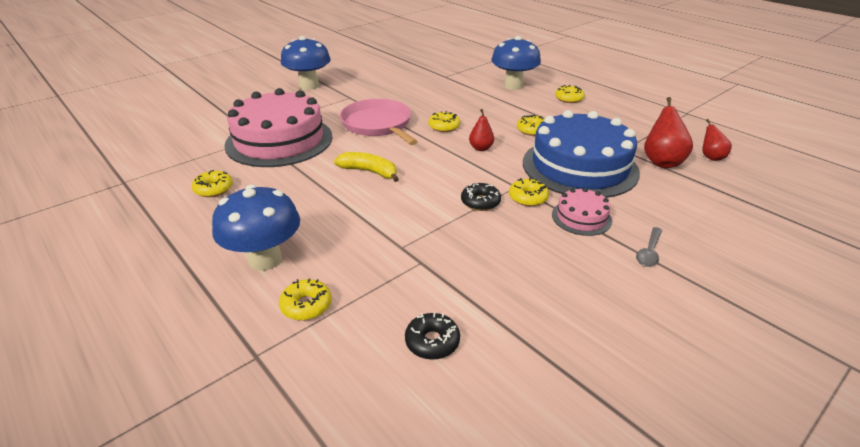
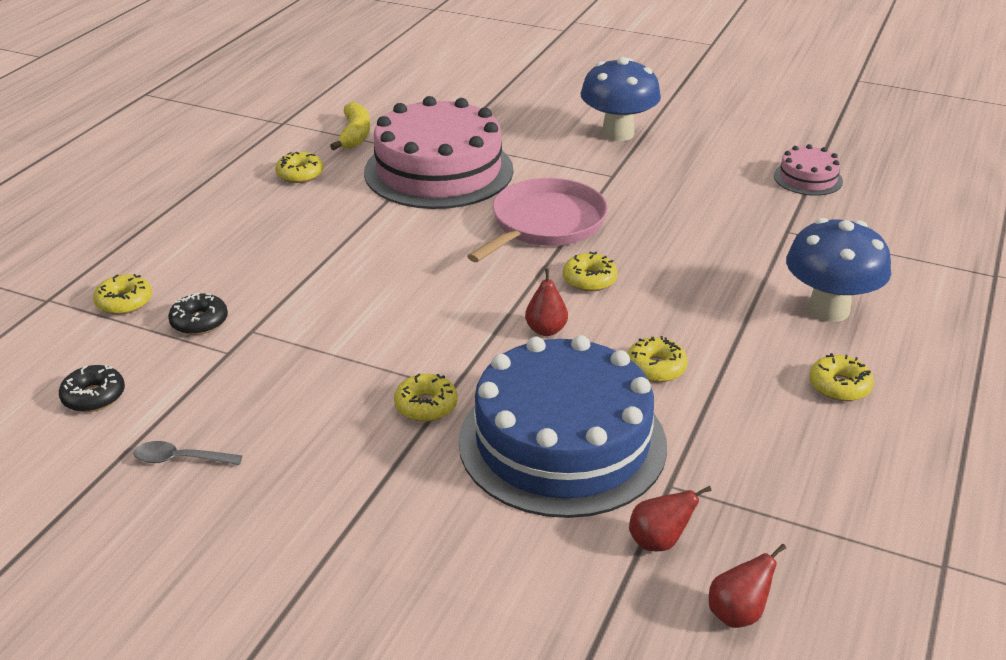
camera: 65 degrees right, 0 degrees up
blue mushroom [212,185,300,271] -> none
yellow banana [334,152,399,182] -> yellow banana moved to [330,102,370,150]
black donut [461,183,501,211] -> black donut moved to [168,293,228,335]
pink cake [552,188,612,236] -> pink cake moved to [774,144,843,196]
grey spoon [636,227,662,267] -> grey spoon moved to [134,441,243,465]
red pear [644,97,693,168] -> red pear [629,486,712,551], size x0.60

